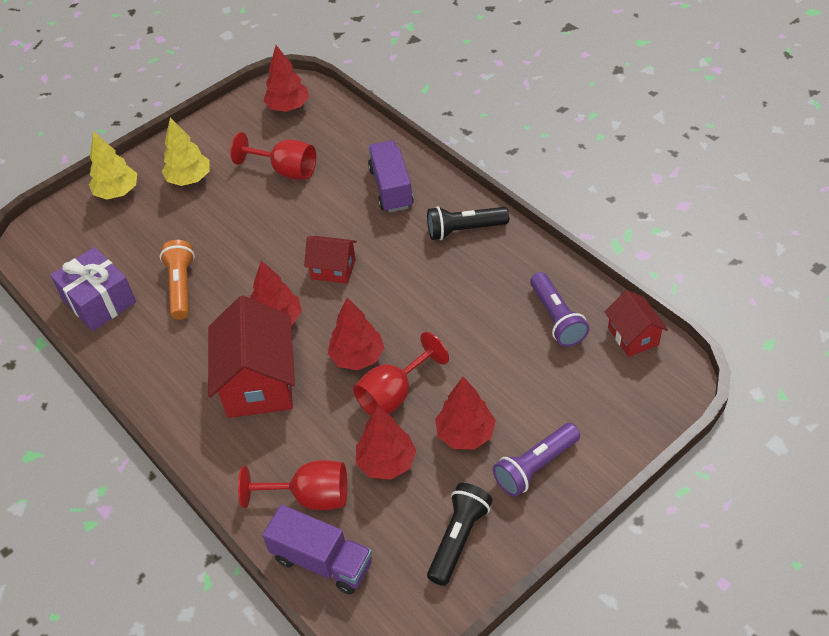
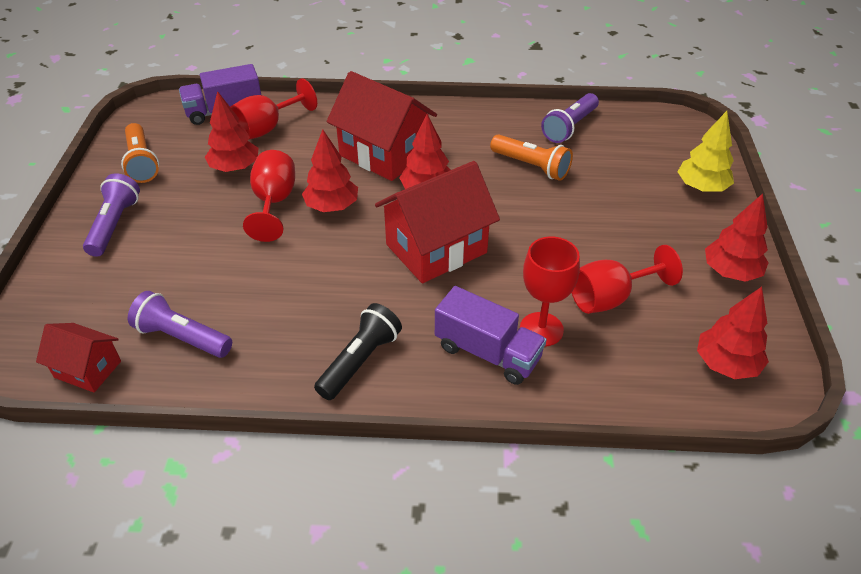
camera: 130 degrees right, 5 degrees down
purple gift [50,247,136,331] -> purple flashlight [541,93,599,143]
yellow tree [162,118,210,186] -> none
red house [304,236,357,284] -> red house [375,161,500,284], size x1.83
black flashlight [427,483,493,586] -> orange flashlight [121,123,159,183]
red tree [435,377,496,450] -> red tree moved to [705,194,769,282]
none -> red goblet [520,236,580,347]

